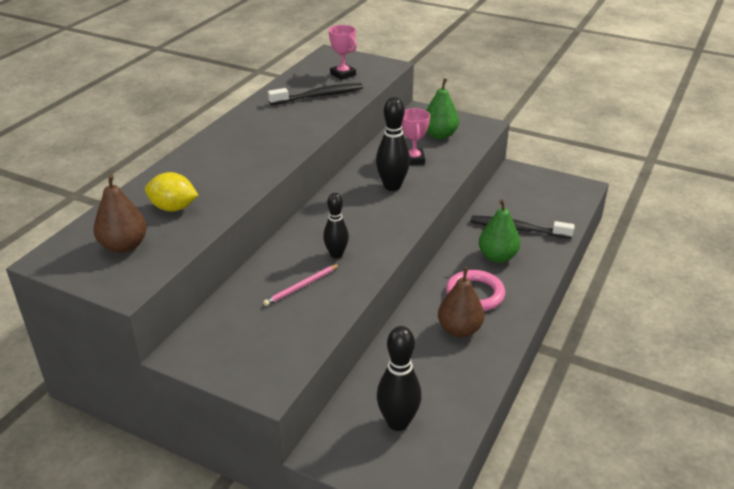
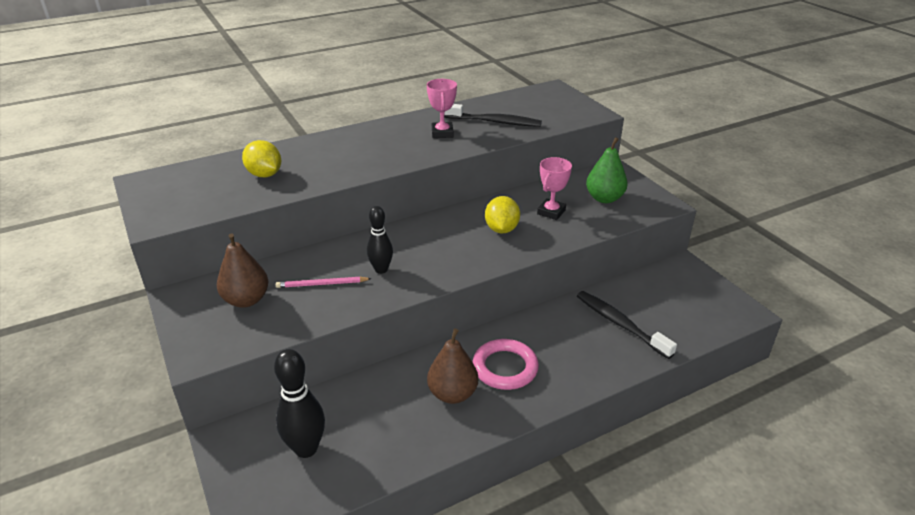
camera: 35 degrees right, 0 degrees up
brown pear [94,174,147,253] -> brown pear moved to [217,234,268,308]
pink trophy [329,25,357,80] -> pink trophy moved to [427,79,457,138]
black bowling pin [376,97,410,191] -> yellow lemon [485,196,520,233]
green pear [479,199,520,263] -> none

